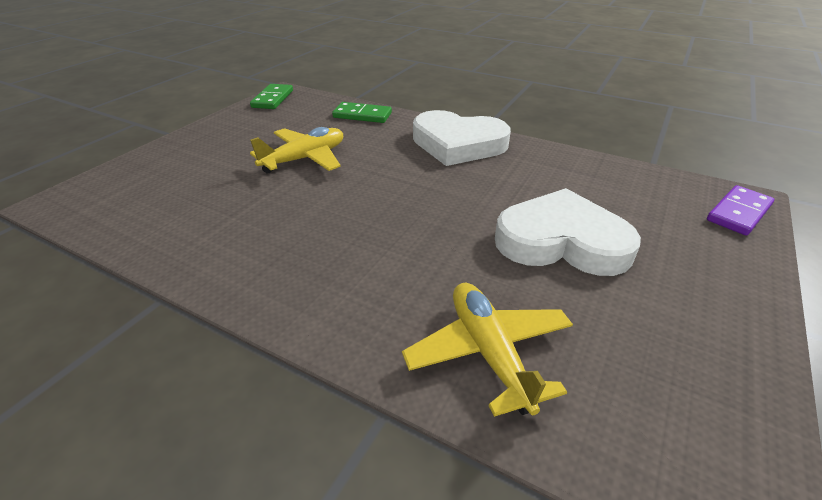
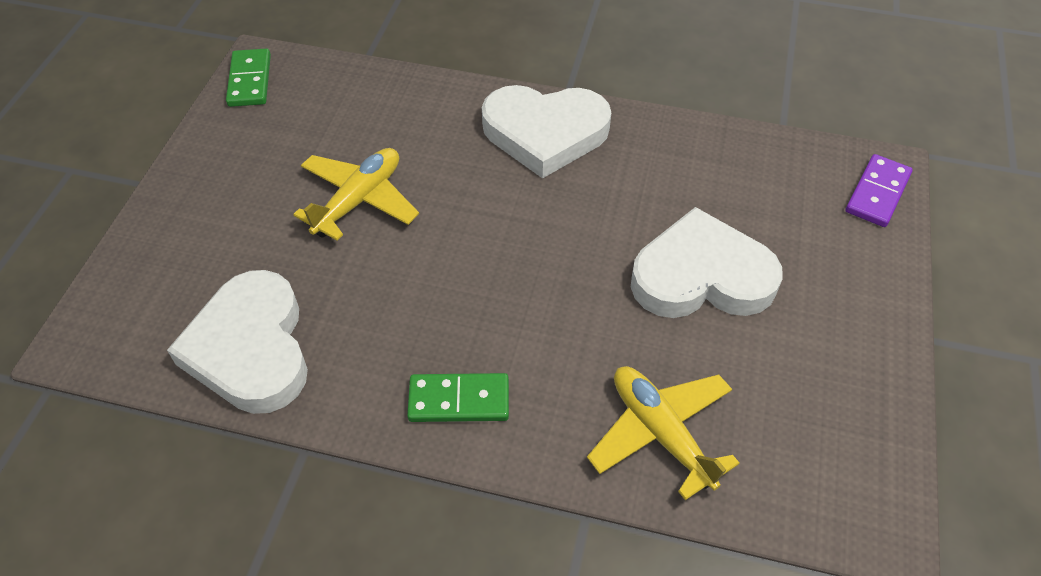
camera: 15 degrees left, 15 degrees up
green domino [332,102,392,123] -> green domino moved to [407,373,509,422]
none -> white heart [167,270,308,414]

